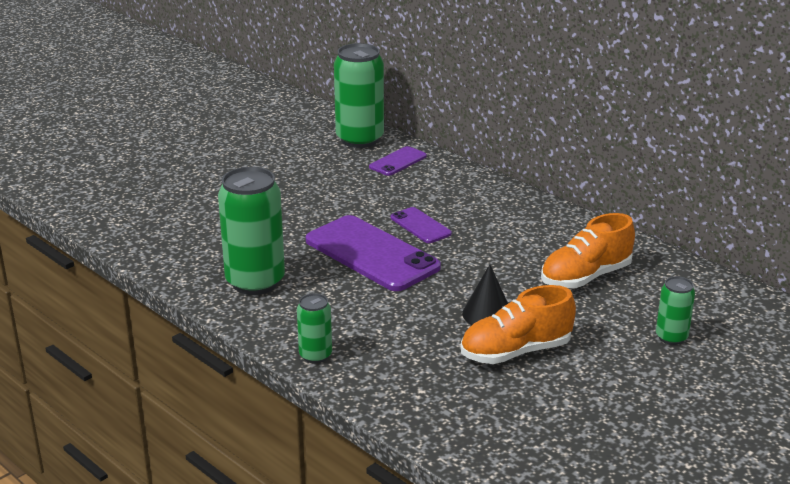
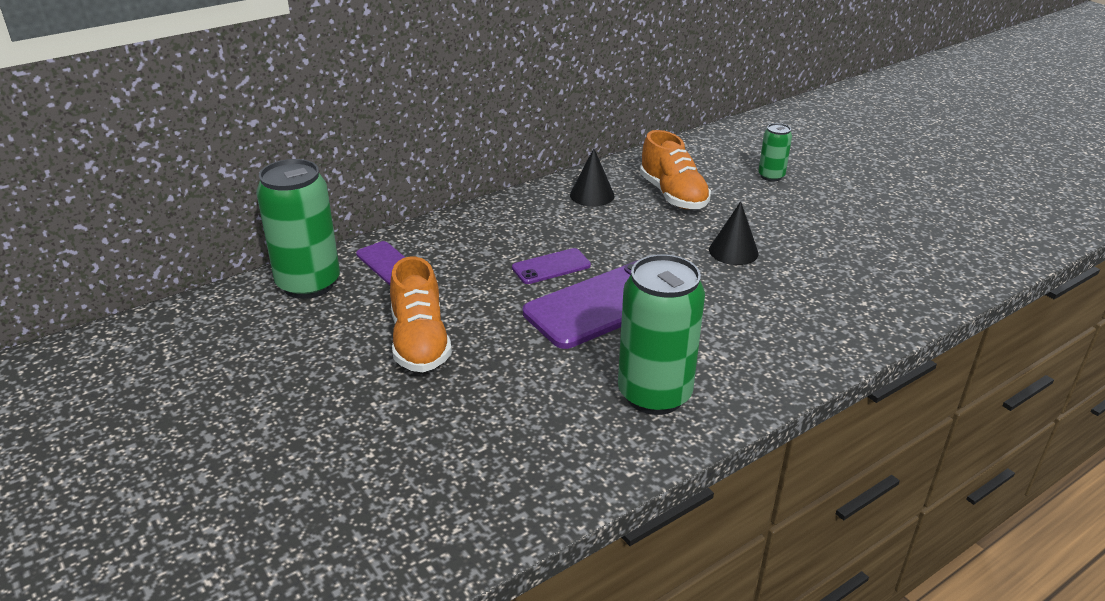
camera: 80 degrees left, 5 degrees up
green can [297,293,332,363] -> none
orange shoe [461,285,576,364] -> orange shoe moved to [390,257,452,372]
none -> black cone [570,148,615,206]

